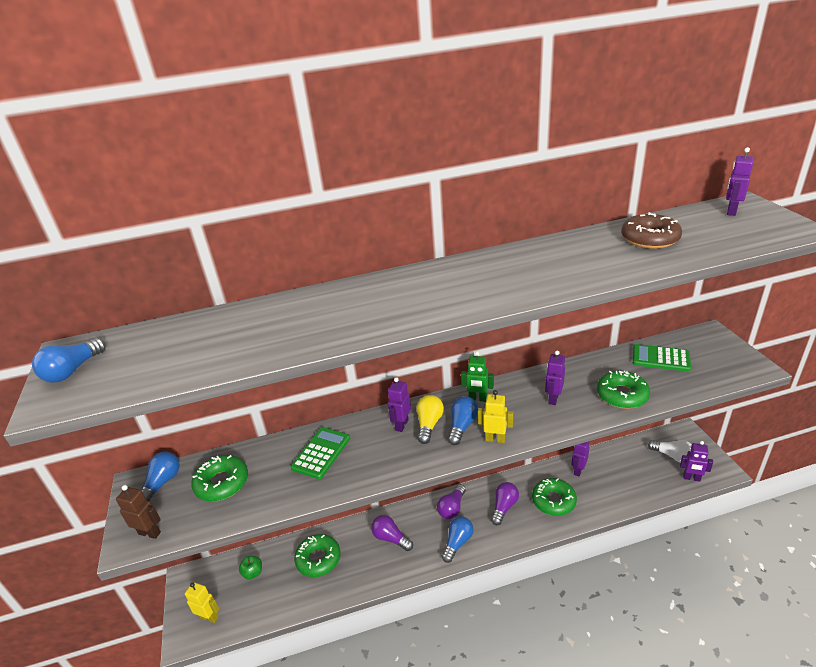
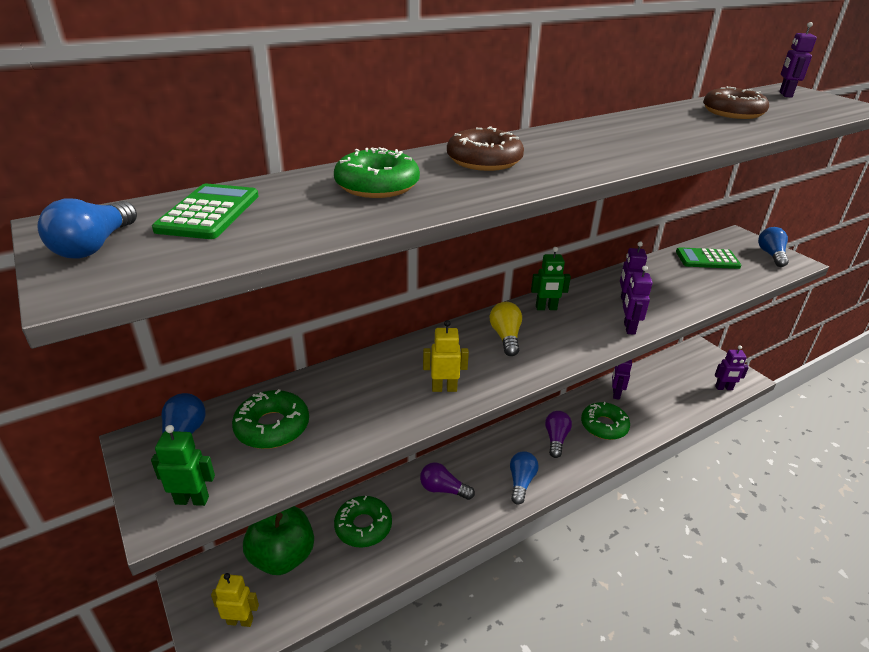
camera: 20 degrees left, 0 degrees up
brown robot [116,485,161,539] -> green robot [151,425,215,506]
green apple [239,556,262,580] -> green apple [243,506,314,575], size x2.27
green calculator [291,427,350,479] -> green calculator moved to [152,184,259,239]
purple robot [388,377,411,432] -> purple robot moved to [623,266,653,335]
purple light bulb [437,484,466,519] -> none
blue light bulb [448,396,479,445] -> blue light bulb moved to [758,227,789,267]
yellow robot [478,390,513,443] -> yellow robot moved to [423,320,469,392]
green donut [597,371,650,409] -> green donut moved to [334,147,420,198]
white light bulb [648,440,692,462] -> none
none -> brown donut [447,126,524,171]

